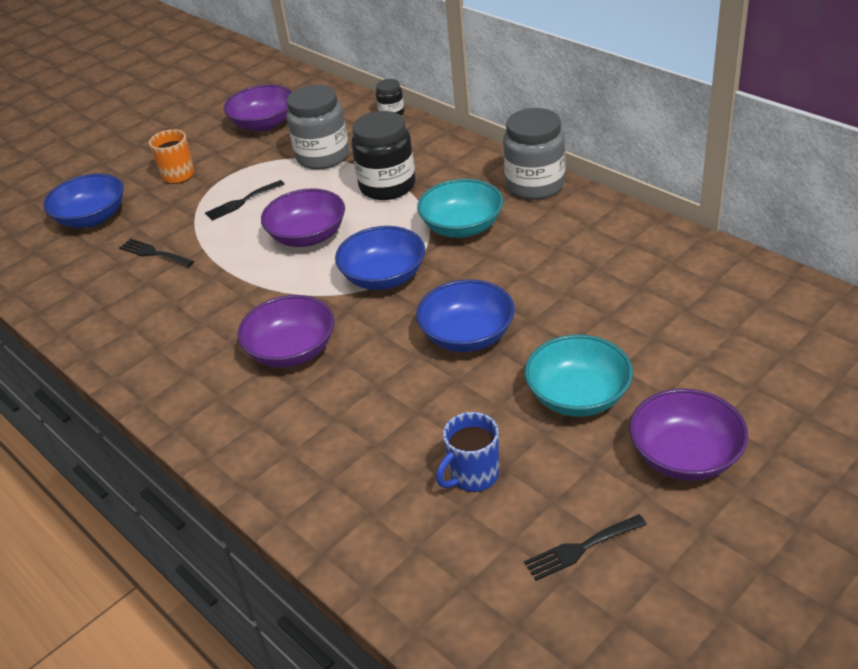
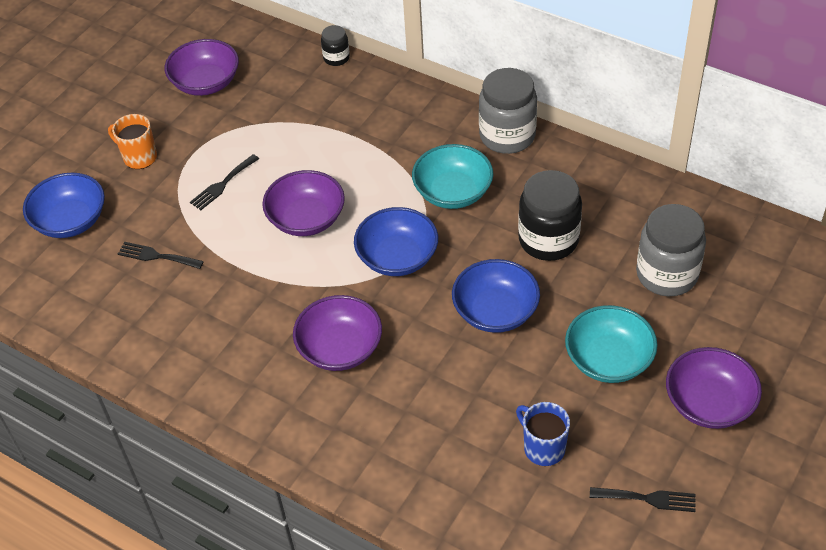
camera: 15 degrees left, 10 degrees up
grey jar [286,84,349,170] -> grey jar moved to [636,204,706,296]
black jar [351,111,416,200] -> black jar moved to [518,170,582,261]
blue mug [436,412,499,492] -> blue mug turned 105 degrees clockwise [516,402,570,466]
black fork [524,514,647,581] -> black fork turned 135 degrees counterclockwise [590,487,695,512]

